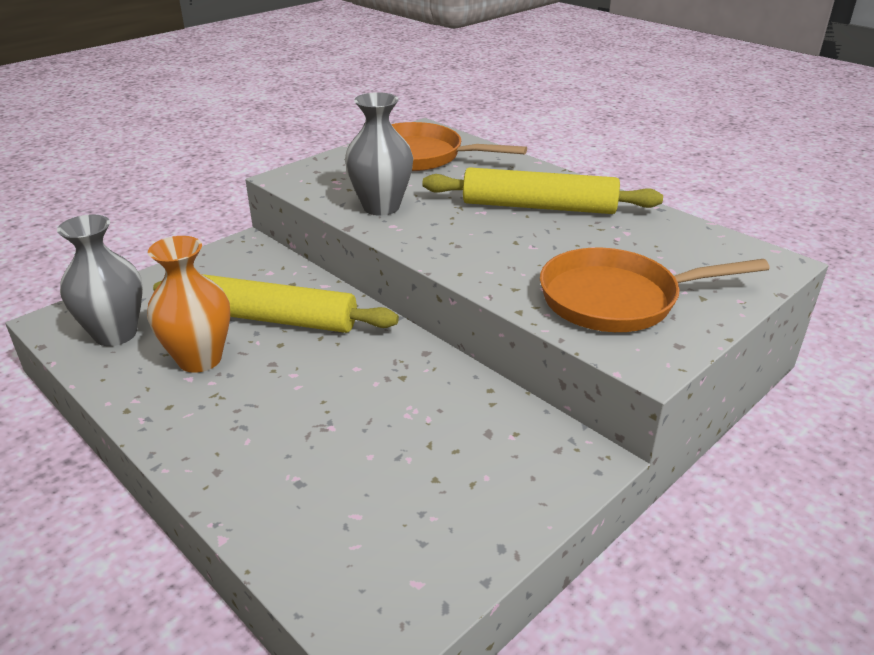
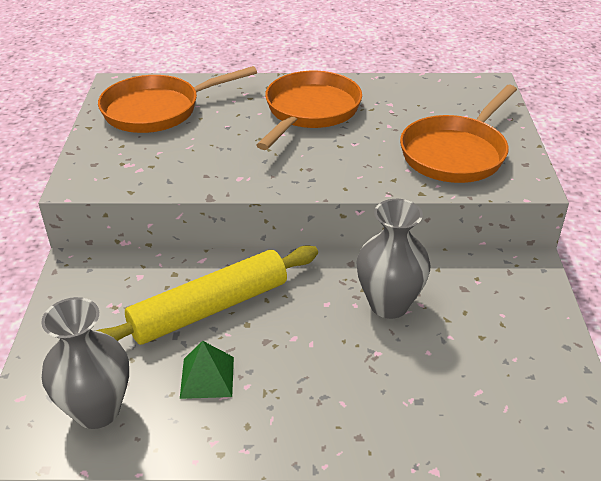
camera: 45 degrees left, 5 degrees up
orange vase [147,236,230,373] -> green pyramid [180,341,234,399]
grey vase [345,92,413,216] -> grey vase moved to [356,199,431,319]
yellow rolling pin [422,167,663,214] -> orange pan [256,71,362,150]

